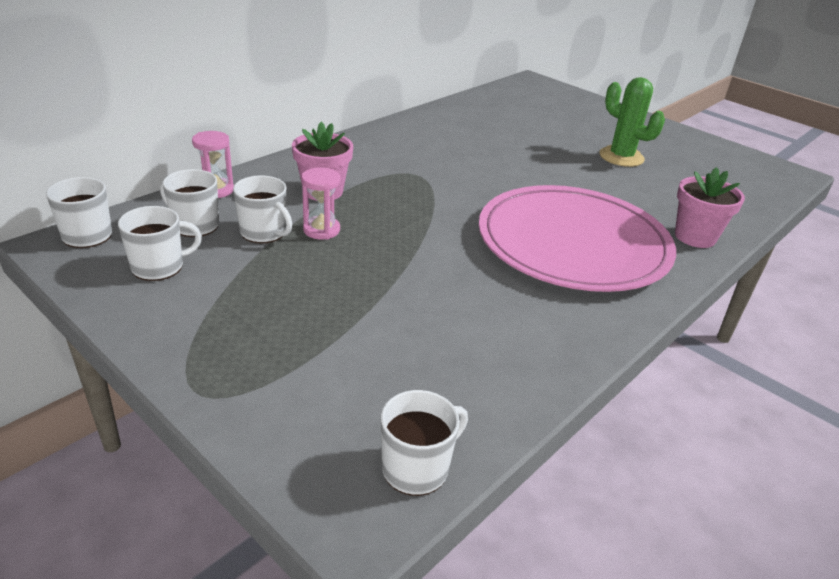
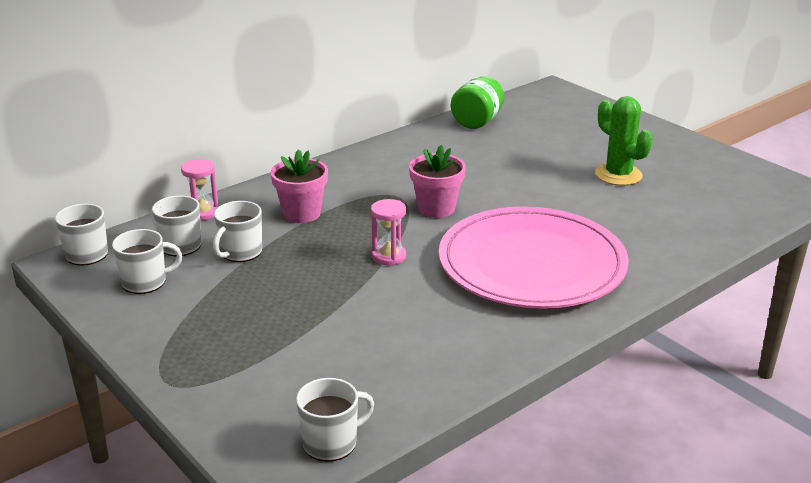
camera: 10 degrees right, 5 degrees down
white mug [233,175,292,244] -> white mug turned 75 degrees clockwise [213,201,262,262]
pink hourglass [302,167,340,240] -> pink hourglass moved to [371,199,406,266]
pink flower pot [675,167,745,248] -> pink flower pot moved to [409,145,466,218]
none -> green jar [451,76,504,129]

